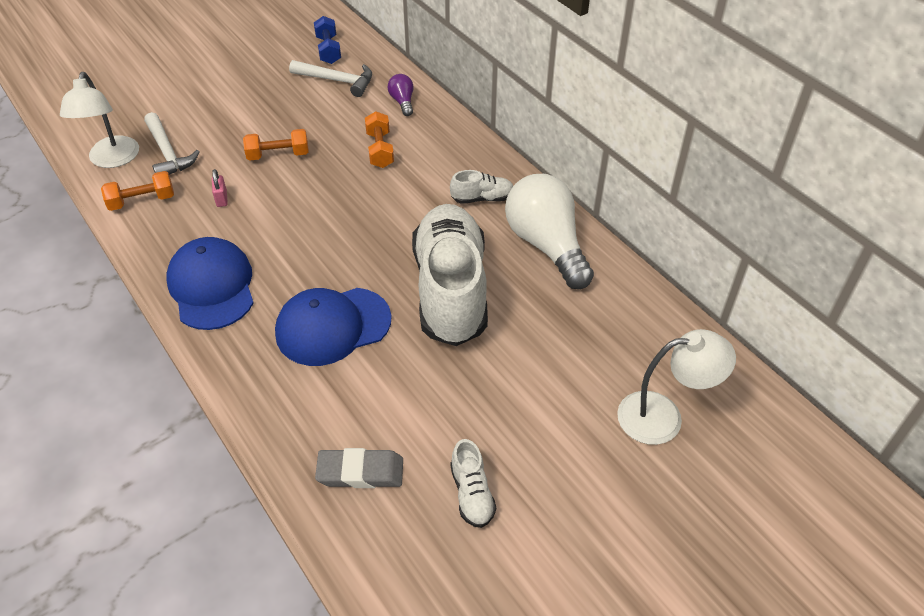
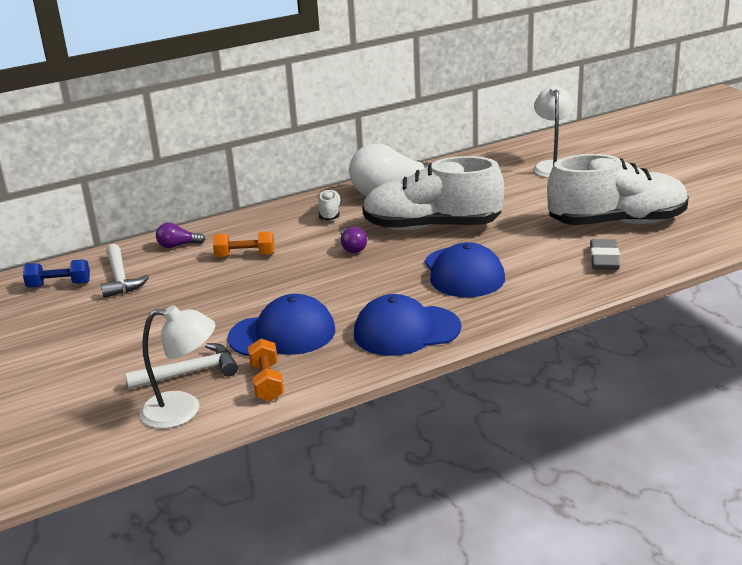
camera: 80 degrees left, 20 degrees down
pink padlock [212,169,228,207] -> blue cap [228,294,335,356]
orange dumbbell [243,129,309,161] -> none
white hammer [289,60,372,97] -> white hammer turned 135 degrees clockwise [101,244,149,298]
white shoe [450,439,496,528] -> white shoe [547,154,689,225], size x2.46
none -> purple light bulb [341,227,367,253]

